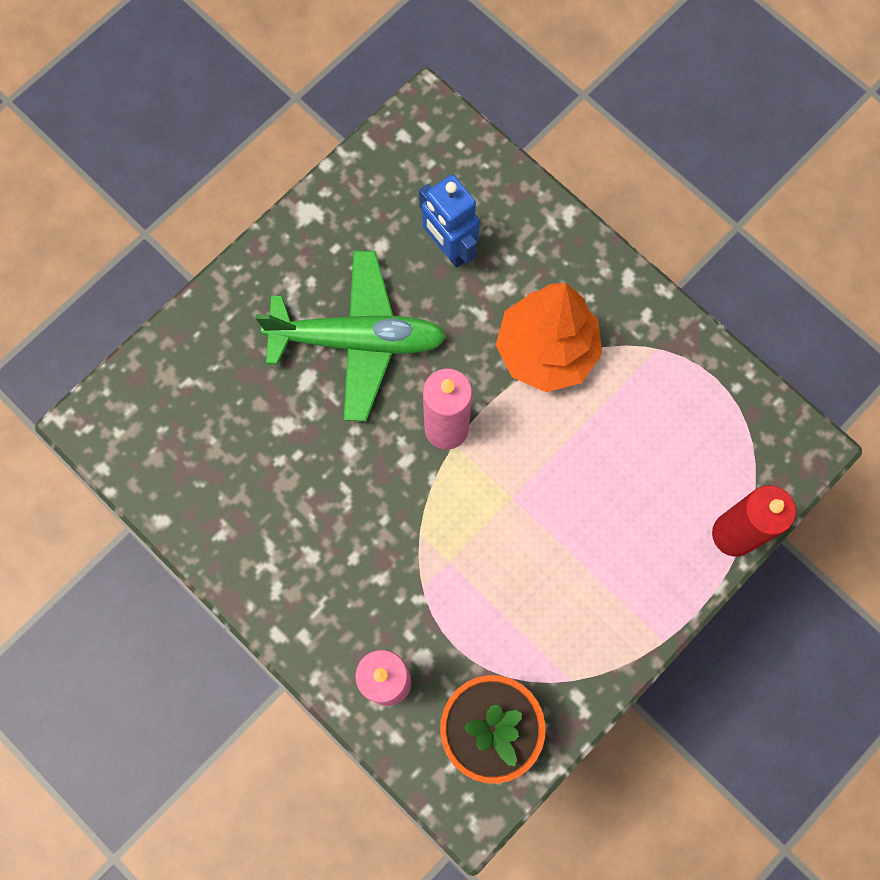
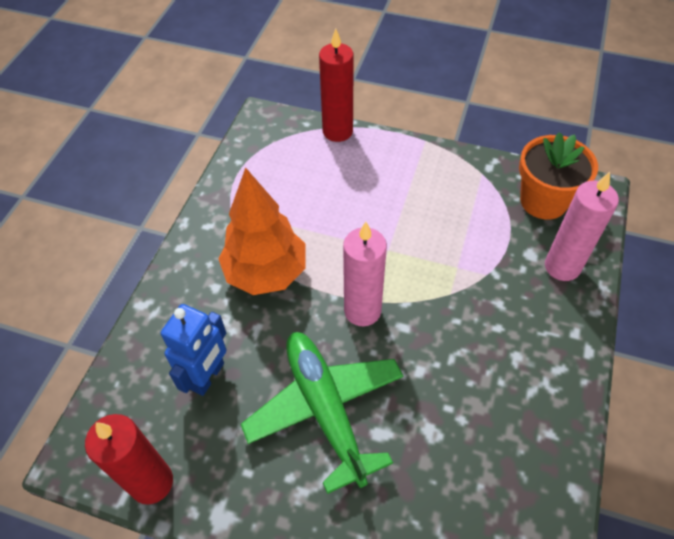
camera: 115 degrees left, 20 degrees down
none -> red candle [85,414,173,505]

